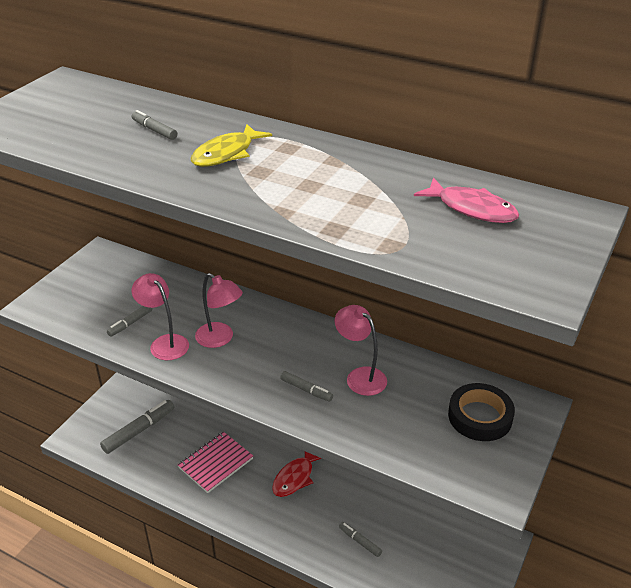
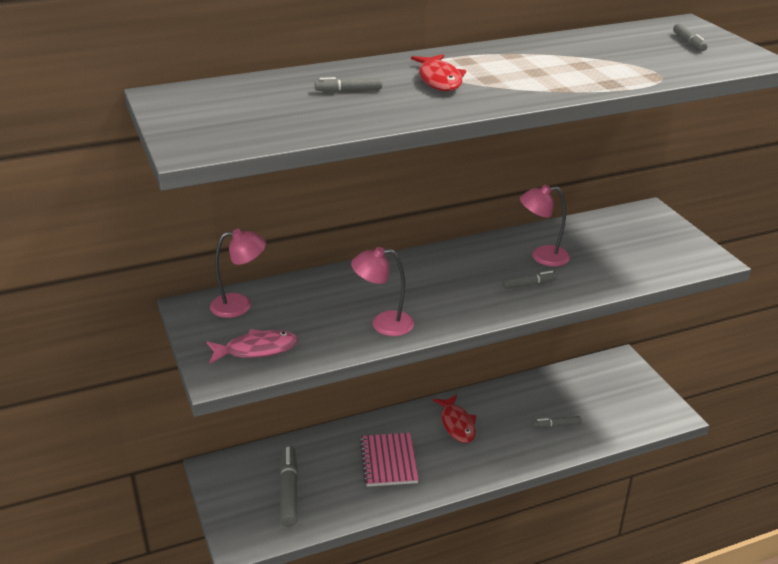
camera: 50 degrees left, 5 degrees down
grey marker [107,306,153,337] -> grey marker moved to [673,23,707,51]
yellow fish [191,124,272,167] -> red fish [411,54,466,91]
pink lamp [195,273,243,348] -> pink lamp moved to [210,229,266,318]
pink fish [414,177,519,223] -> pink fish moved to [207,329,298,364]
black tape [448,383,515,441] -> none

